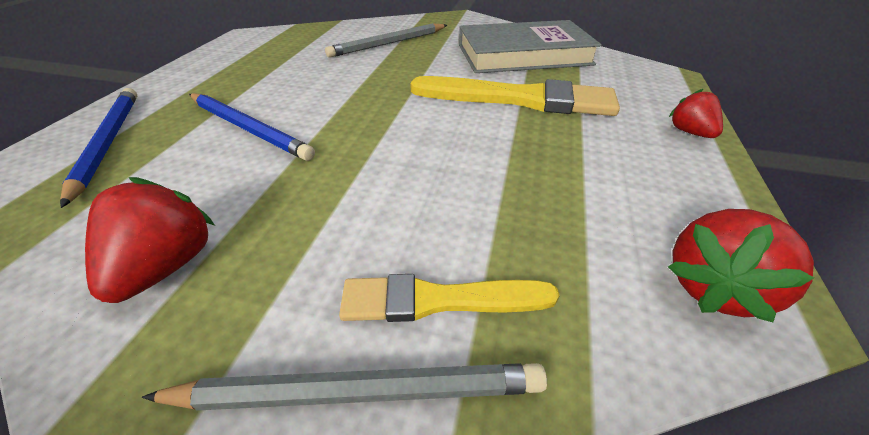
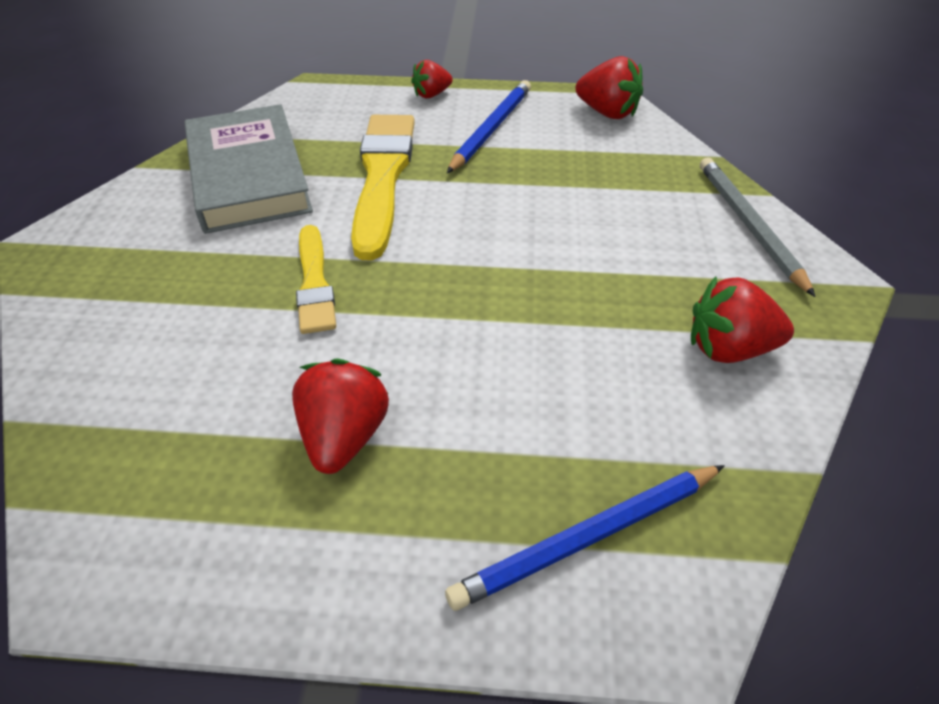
camera: 100 degrees left, 5 degrees up
blue pencil [189,93,315,161] -> blue pencil moved to [447,80,531,173]
grey pencil [325,23,447,57] -> none
yellow brush [339,274,560,322] -> yellow brush moved to [296,225,336,334]
none -> red strawberry [292,358,389,474]

